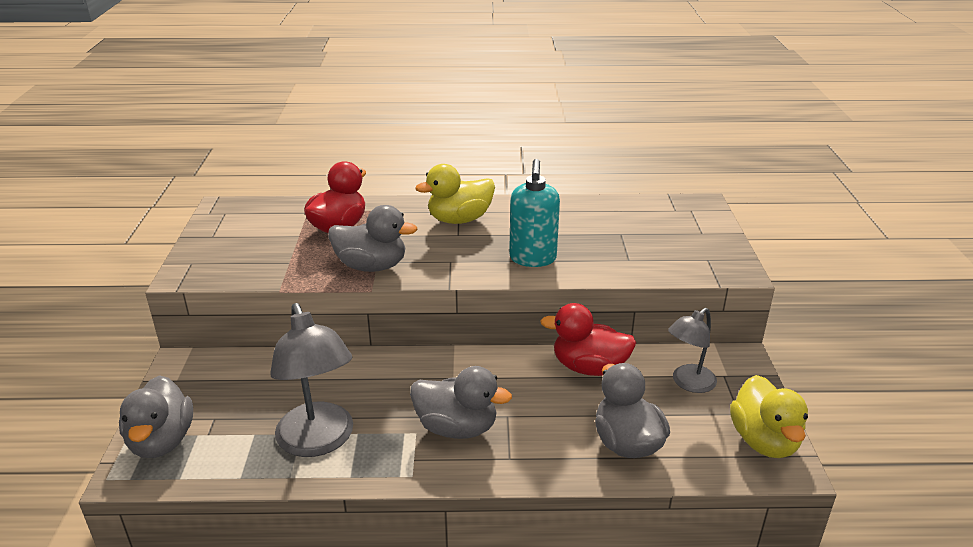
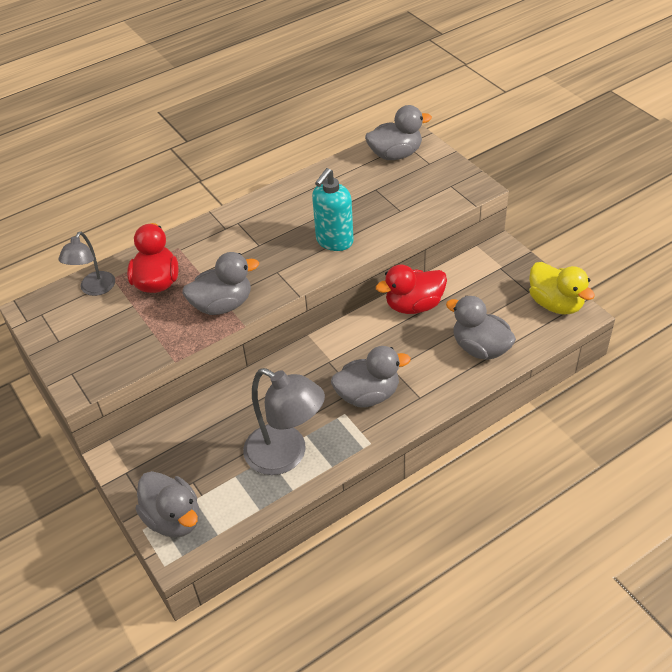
camera: 30 degrees left, 15 degrees up
yellow duck [415,164,495,224] -> none
turquoise soap dispenser [509,159,560,267] -> turquoise soap dispenser turned 60 degrees clockwise [312,168,354,251]
grey lamp [668,308,717,393] -> grey lamp moved to [58,232,115,296]
none -> grey duck [365,105,432,160]

